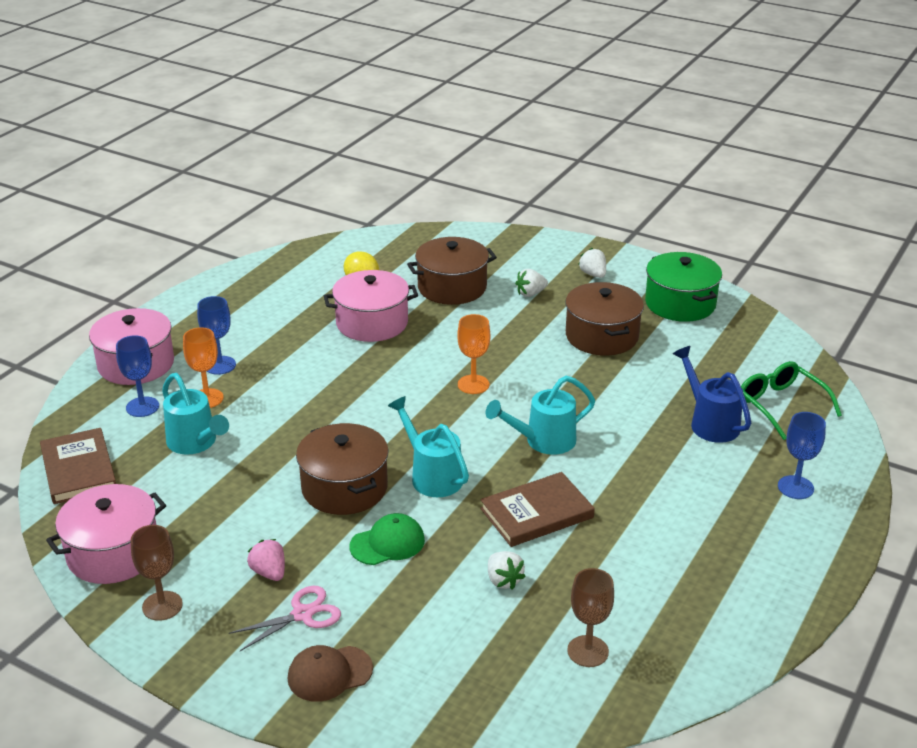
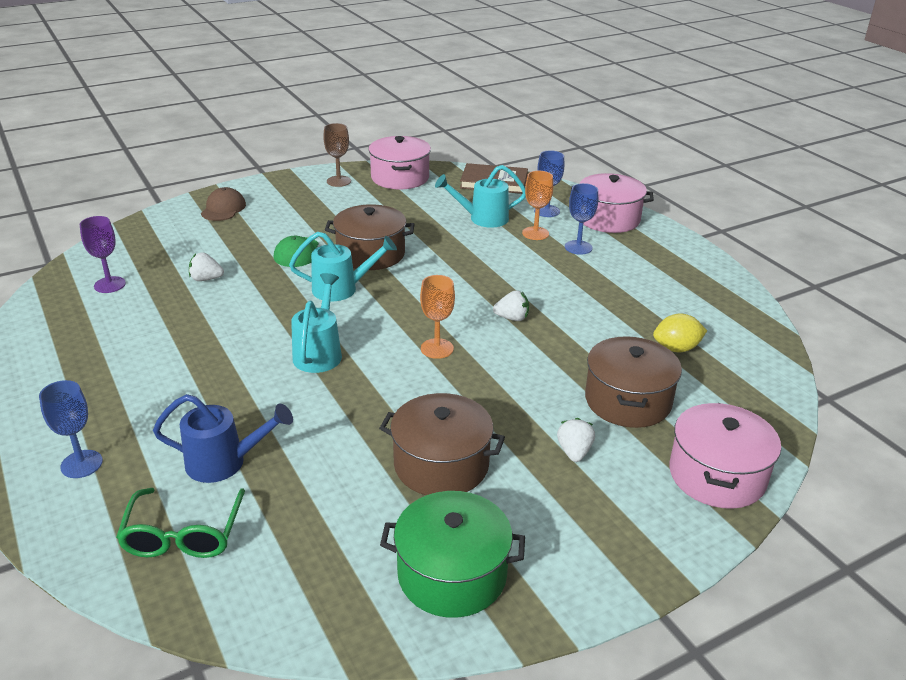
camera: 120 degrees right, 0 degrees up
pink scissors [229,586,341,651] -> none
pink strawberry [247,539,285,581] -> none
pink pot [324,270,418,342] -> pink pot moved to [669,403,781,509]
brown book [480,472,595,547] -> none
brown goblet [567,568,614,667] -> purple goblet [80,216,126,293]
white strawberry [578,248,606,278] -> white strawberry moved to [493,290,529,321]
green glasses [741,361,842,440] -> green glasses turned 90 degrees clockwise [116,488,245,558]

